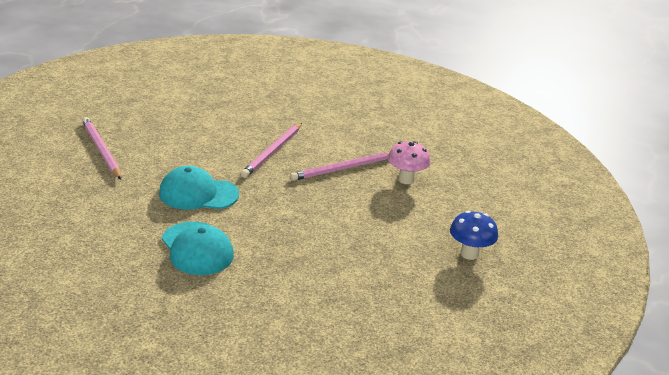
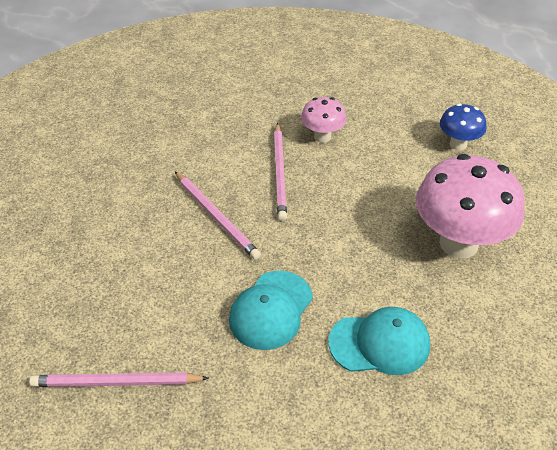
camera: 60 degrees left, 15 degrees up
none -> pink mushroom [416,154,524,259]

